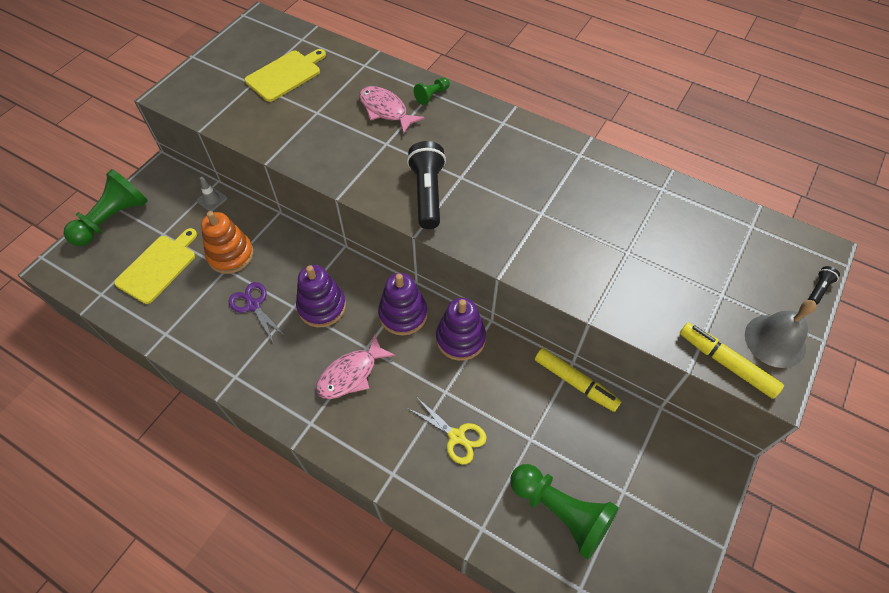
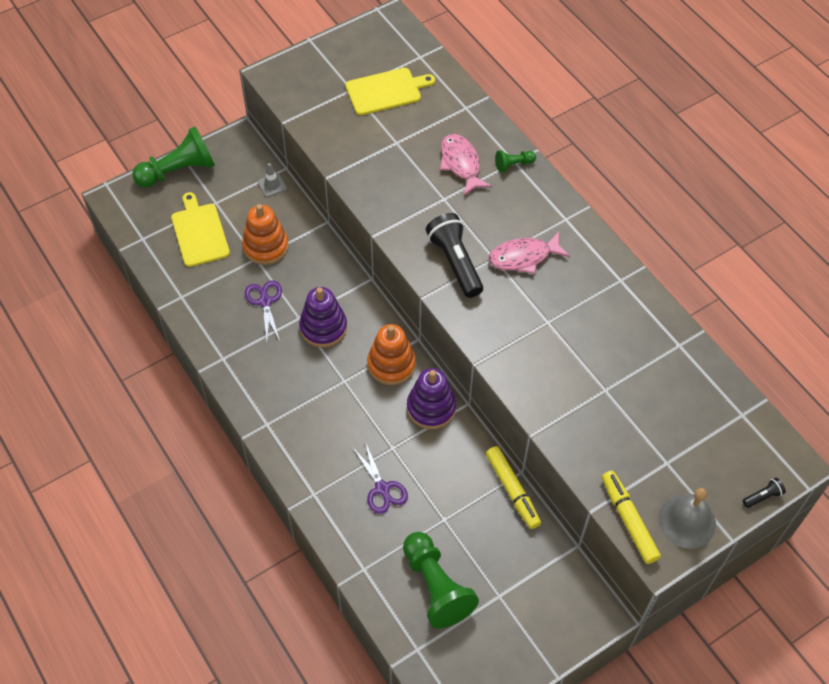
camera: 25 degrees right, 0 degrees up
yellow cutting board [114,228,197,304] -> yellow cutting board turned 75 degrees counterclockwise [171,192,230,267]
pink fish [316,334,396,399] -> pink fish moved to [488,232,570,274]
purple stacking toy [378,273,428,336] -> orange stacking toy [367,324,416,385]
black flashlight [407,141,446,229] -> black flashlight turned 45 degrees counterclockwise [426,213,483,298]
yellow scissors [407,398,487,464] -> purple scissors [353,442,408,514]

